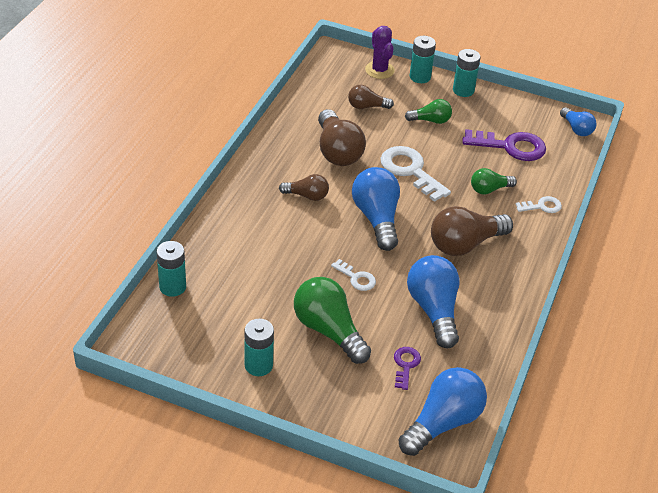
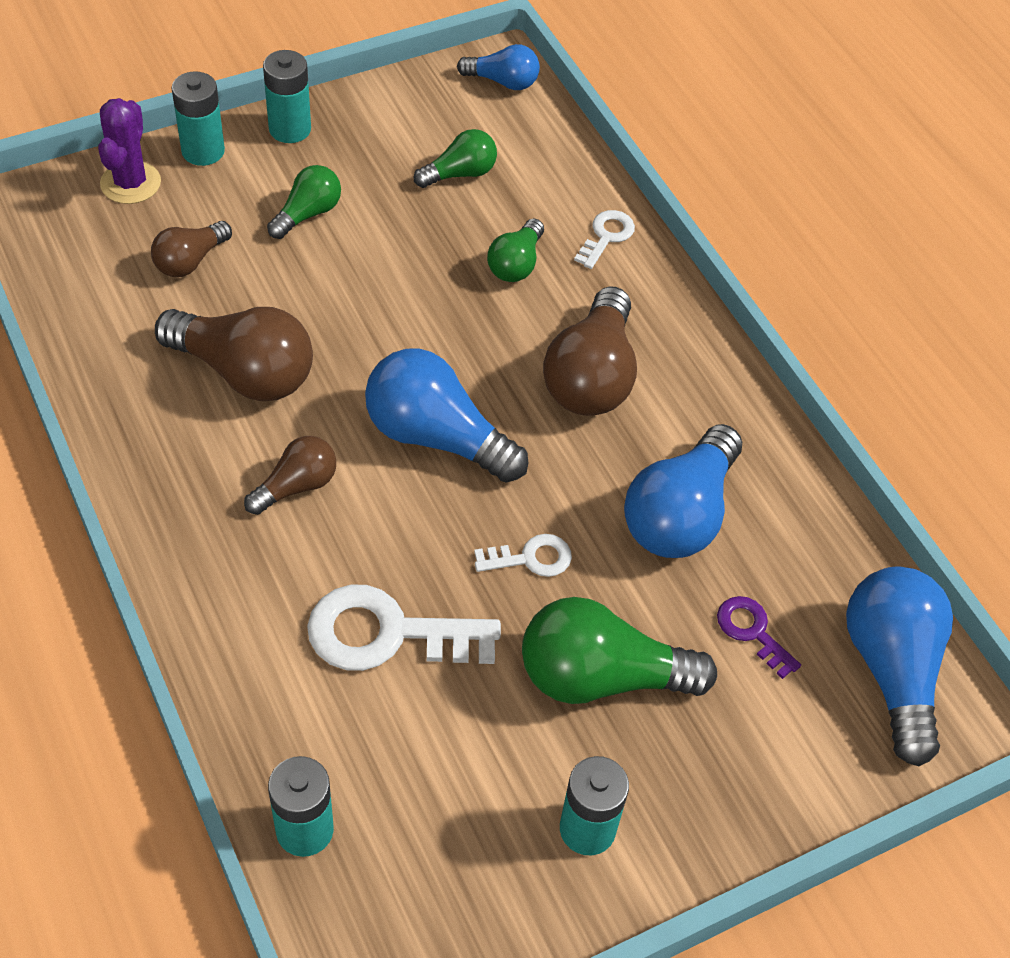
camera: 50 degrees left, 10 degrees up
purple cactus [365,26,395,79] -> purple cactus turned 75 degrees clockwise [98,98,161,204]
white key [381,146,451,202] -> white key moved to [307,585,501,671]
blue light bulb [407,255,459,348] -> blue light bulb turned 90 degrees counterclockwise [624,424,742,558]
purple key [462,129,546,161] -> green light bulb [414,129,497,188]

